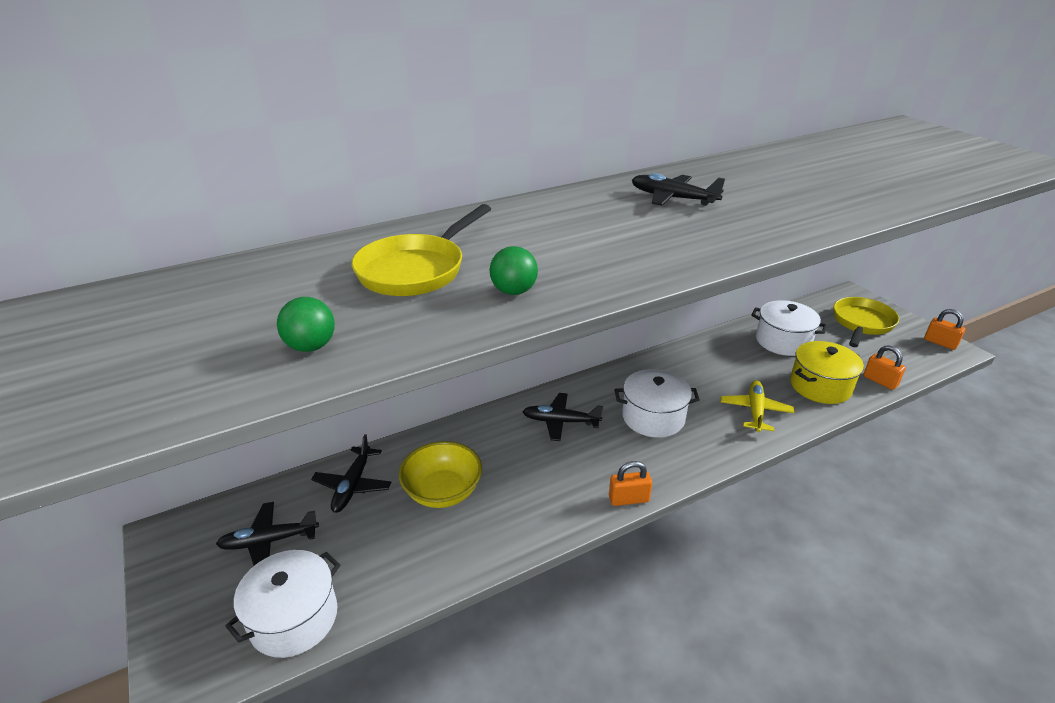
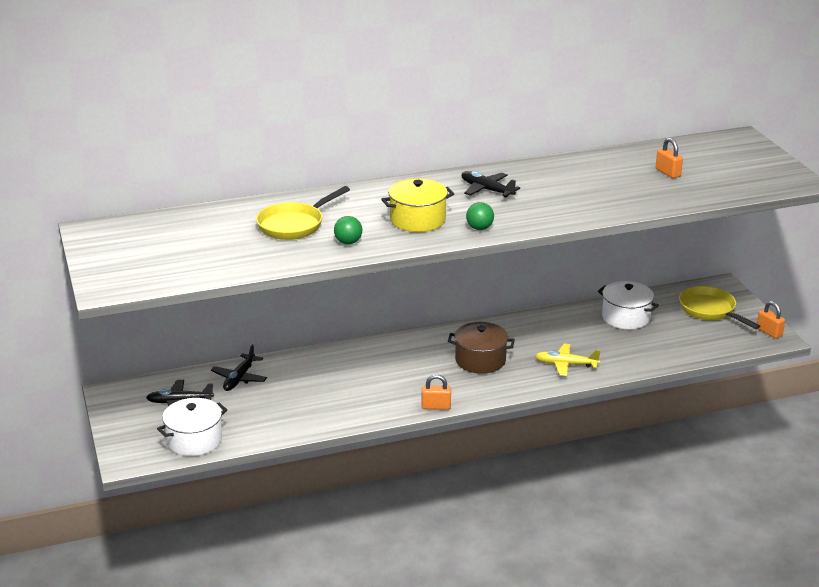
camera: 10 degrees right, 5 degrees down
green ball [277,297,335,352] -> green ball moved to [466,202,494,230]
yellow bowl [399,441,482,508] -> none
black plane [522,393,603,441] -> none
white pot [615,369,700,438] -> brown pot [448,322,515,374]
yellow plane [721,380,794,432] -> yellow plane turned 105 degrees counterclockwise [535,344,601,376]
yellow pot [790,341,864,404] -> yellow pot moved to [381,179,454,232]
yellow pan [833,297,899,347] -> yellow pan turned 75 degrees counterclockwise [679,286,760,329]
orange padlock [863,345,906,390] -> orange padlock moved to [656,138,683,178]

